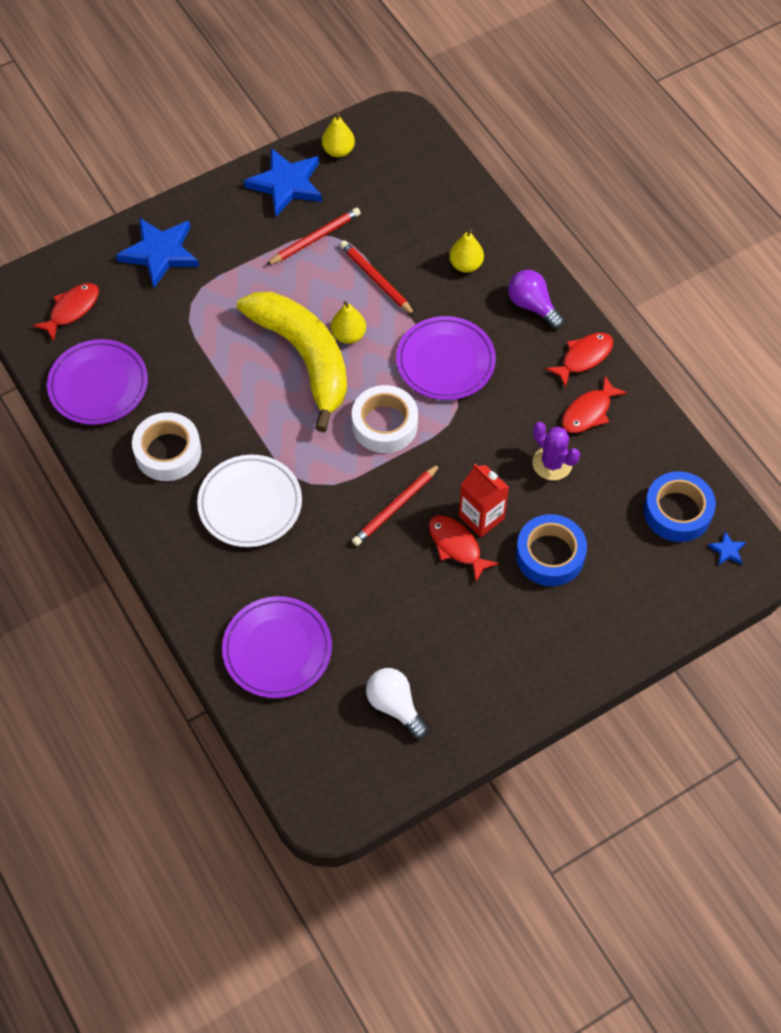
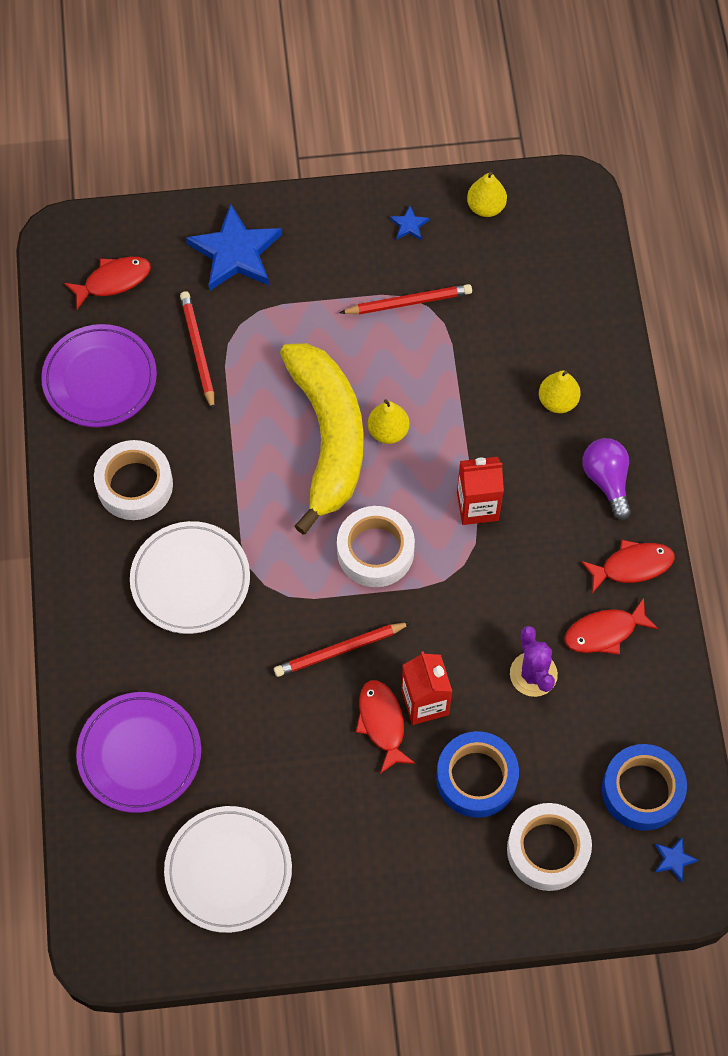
camera: 25 degrees right, 5 degrees up
blue star [244,148,322,217] -> blue star [390,206,429,240], size x0.42
red pencil [340,240,415,316] -> red pencil moved to [180,291,214,411]
white light bulb [366,668,428,738] -> white plate [164,806,292,933]
purple plate [396,316,496,400] -> red carton [457,457,504,525]
none -> white tape [507,803,592,891]

